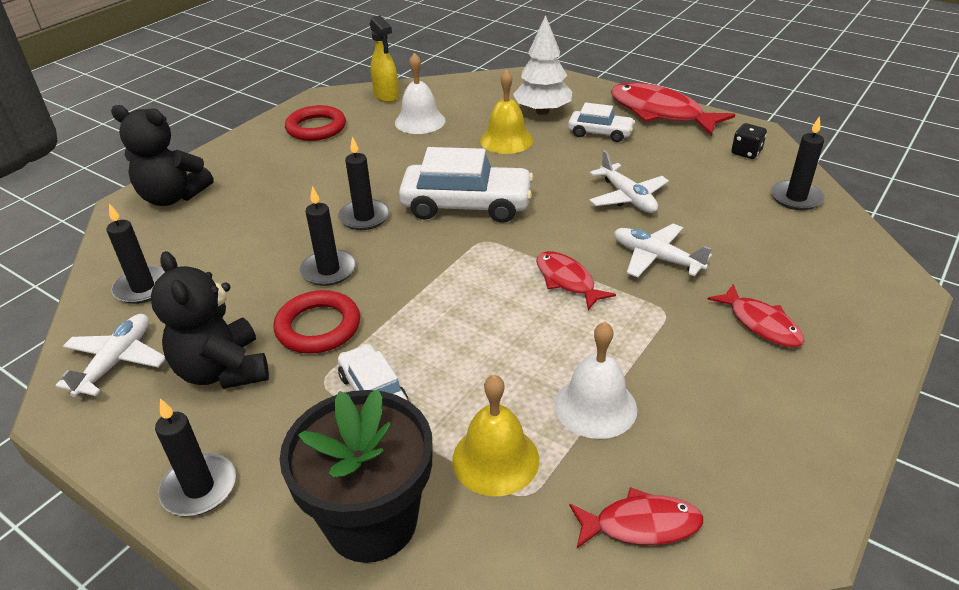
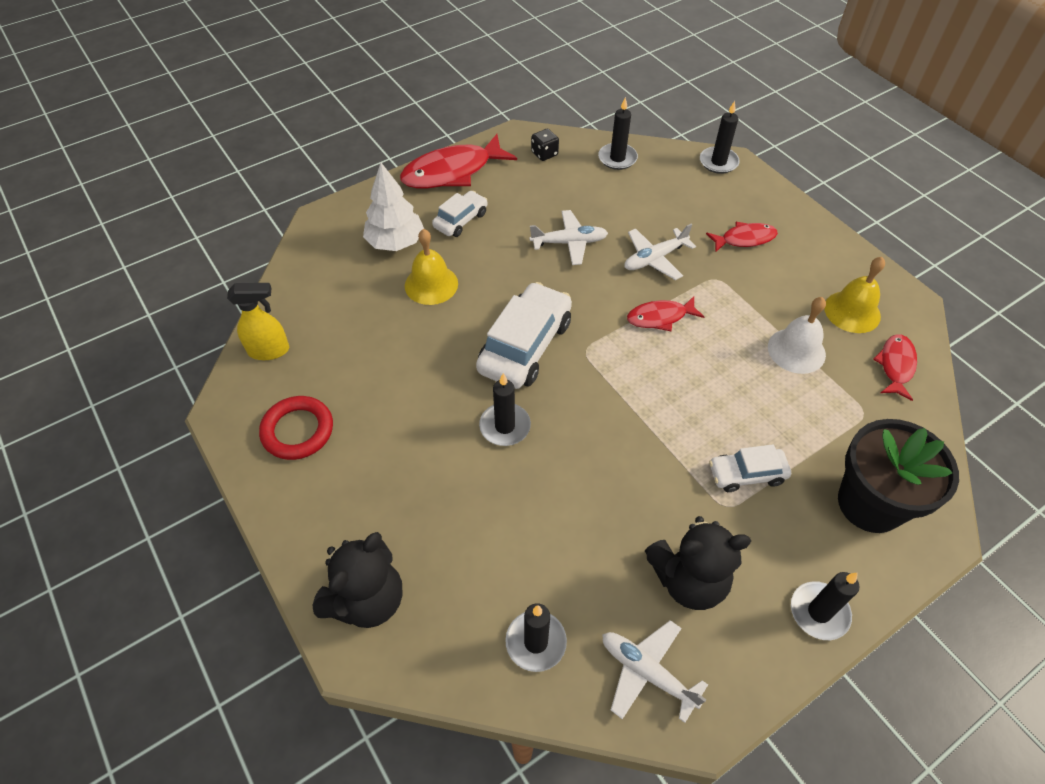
camera: 70 degrees left, 15 degrees up
red ring [273,290,360,354] -> none
black candle [300,186,356,286] -> black candle moved to [700,101,740,174]
white bell [395,53,445,134] -> none
yellow bell [452,375,539,496] -> yellow bell moved to [824,257,885,333]

